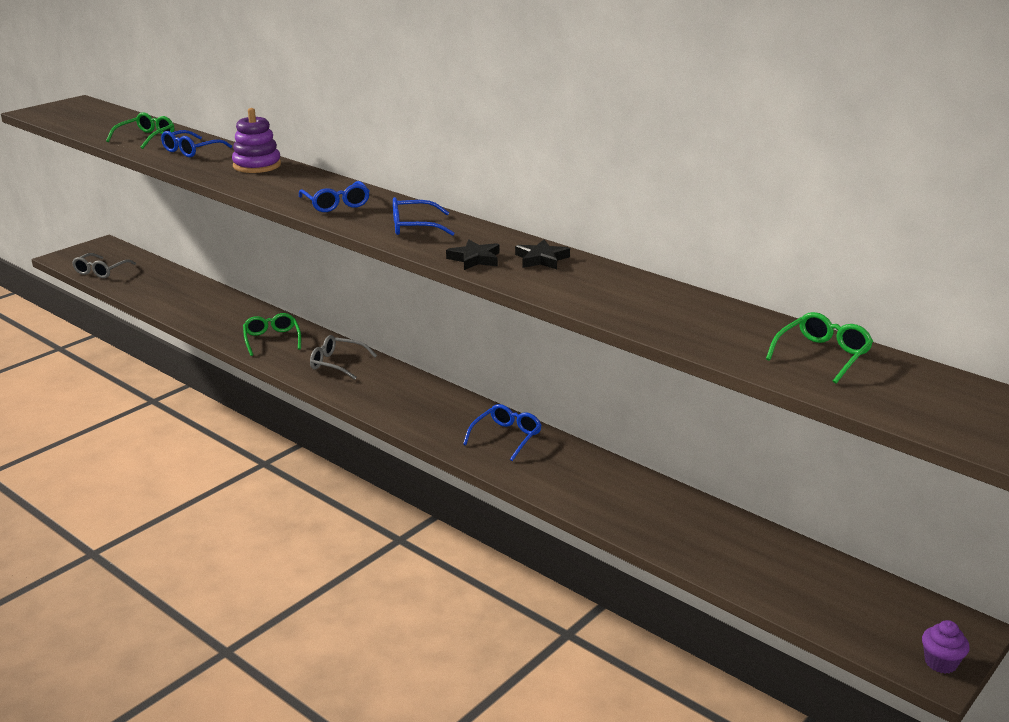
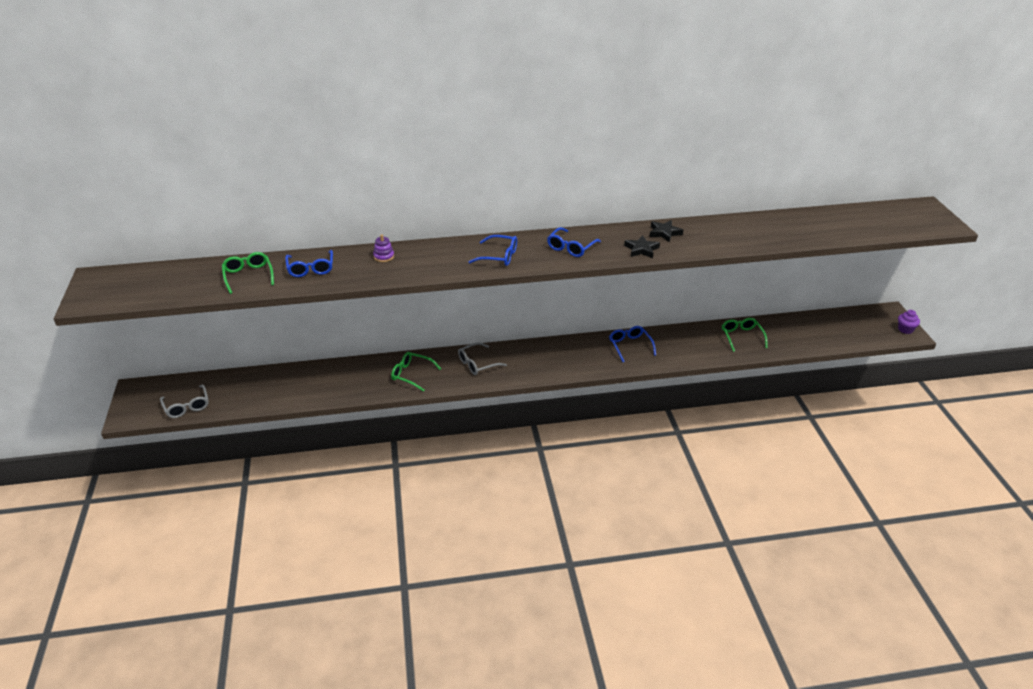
camera: 50 degrees left, 10 degrees up
purple stacking toy [232,108,281,173] -> purple stacking toy [373,234,394,262], size x0.55
green glasses [766,312,873,383] -> green glasses moved to [722,318,768,352]

